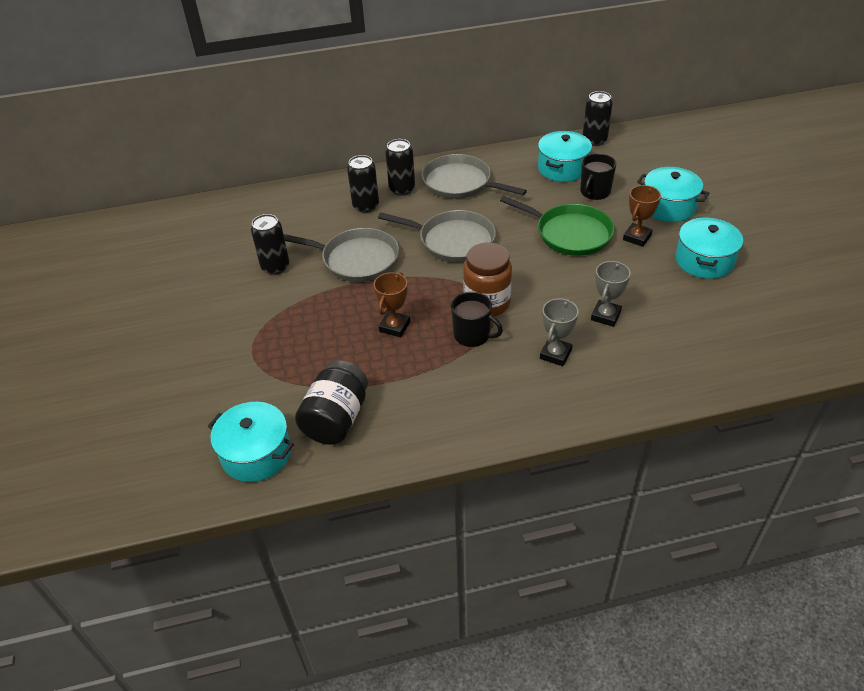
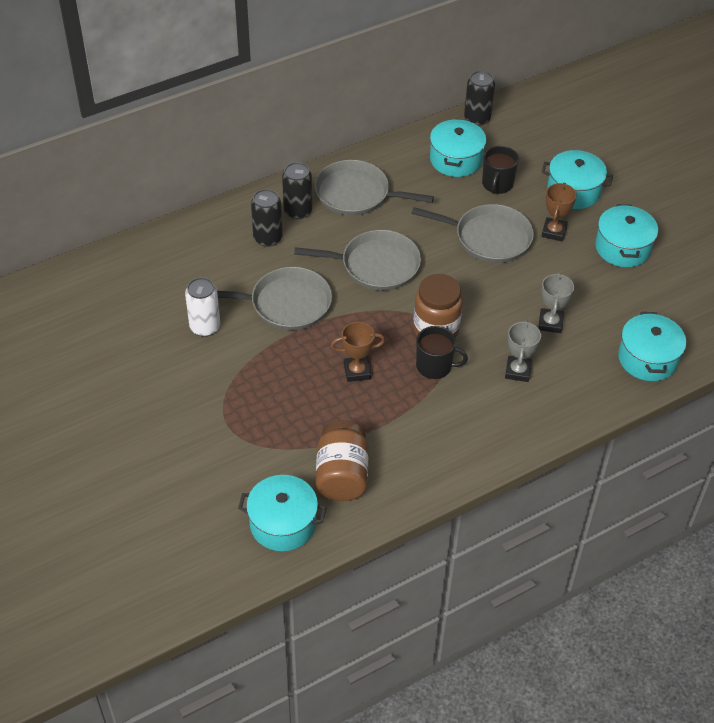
camera: 20 degrees left, 5 degrees up
black can [251,214,289,275] -> white can [185,277,220,337]
black jar [295,360,368,445] -> brown jar [316,420,368,501]
brown trophy [373,272,410,337] -> brown trophy turned 75 degrees clockwise [331,322,385,382]
green pan [500,196,614,256] -> grey pan [411,204,534,263]
none -> turquoise pot [618,312,686,381]

